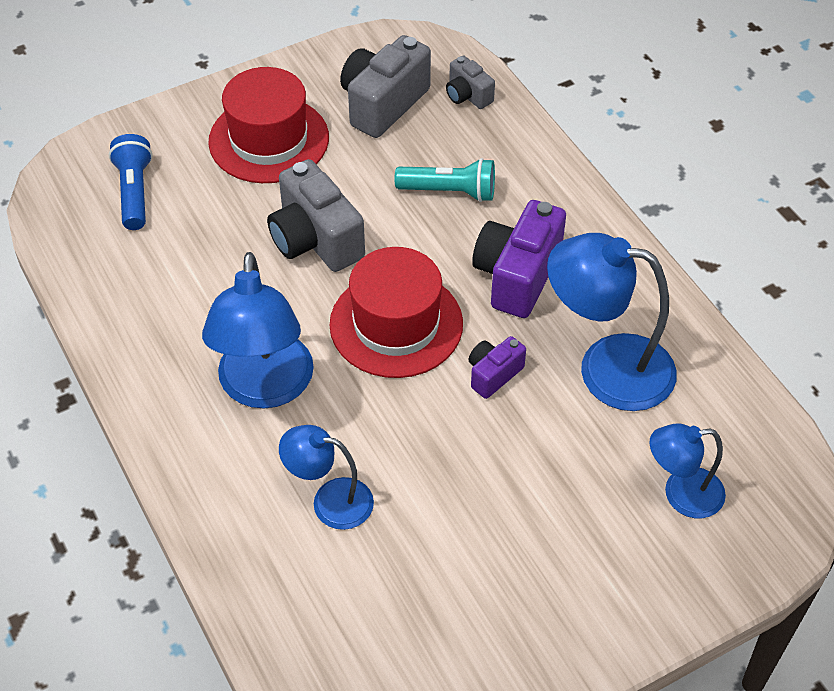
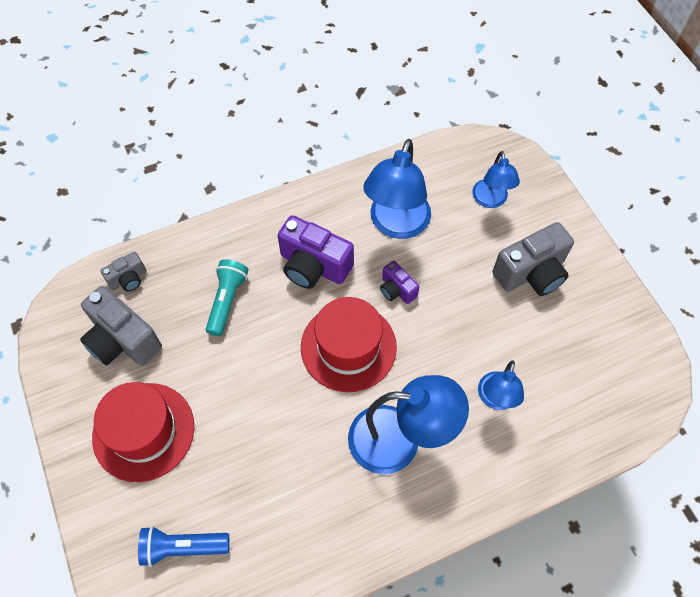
camera: 85 degrees left, 10 degrees up
grey camera [267,159,365,272] -> grey camera moved to [493,222,574,296]

